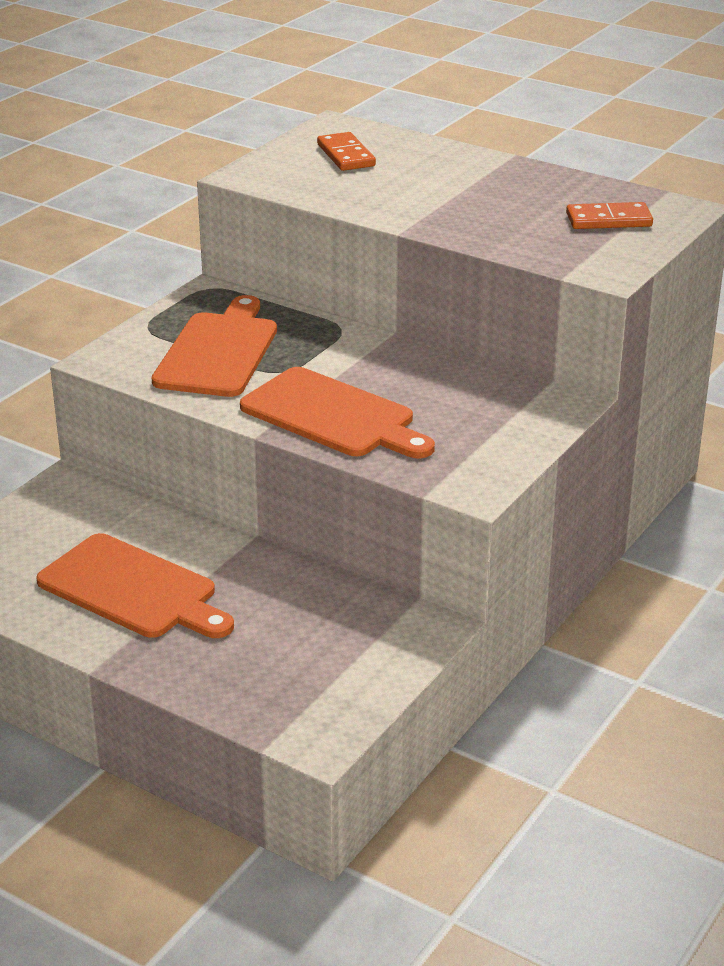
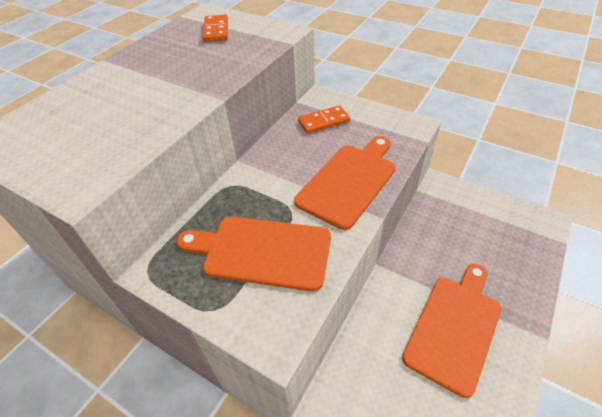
camera: 90 degrees left, 15 degrees up
orange domino [317,132,376,171] -> orange domino moved to [298,106,350,134]

